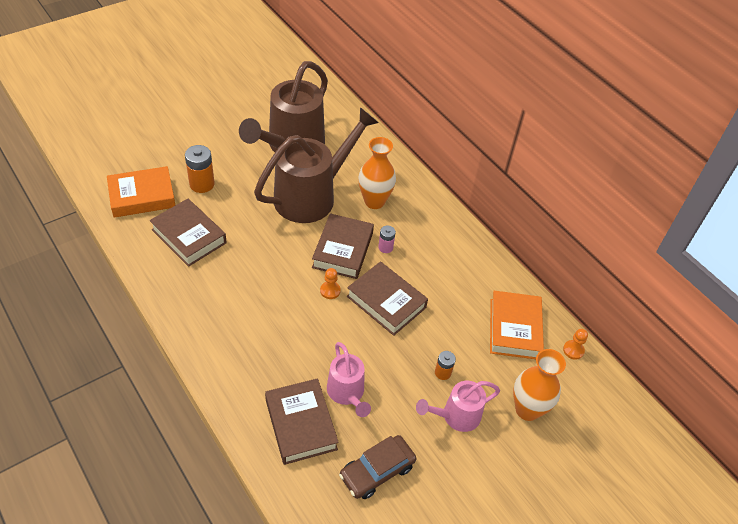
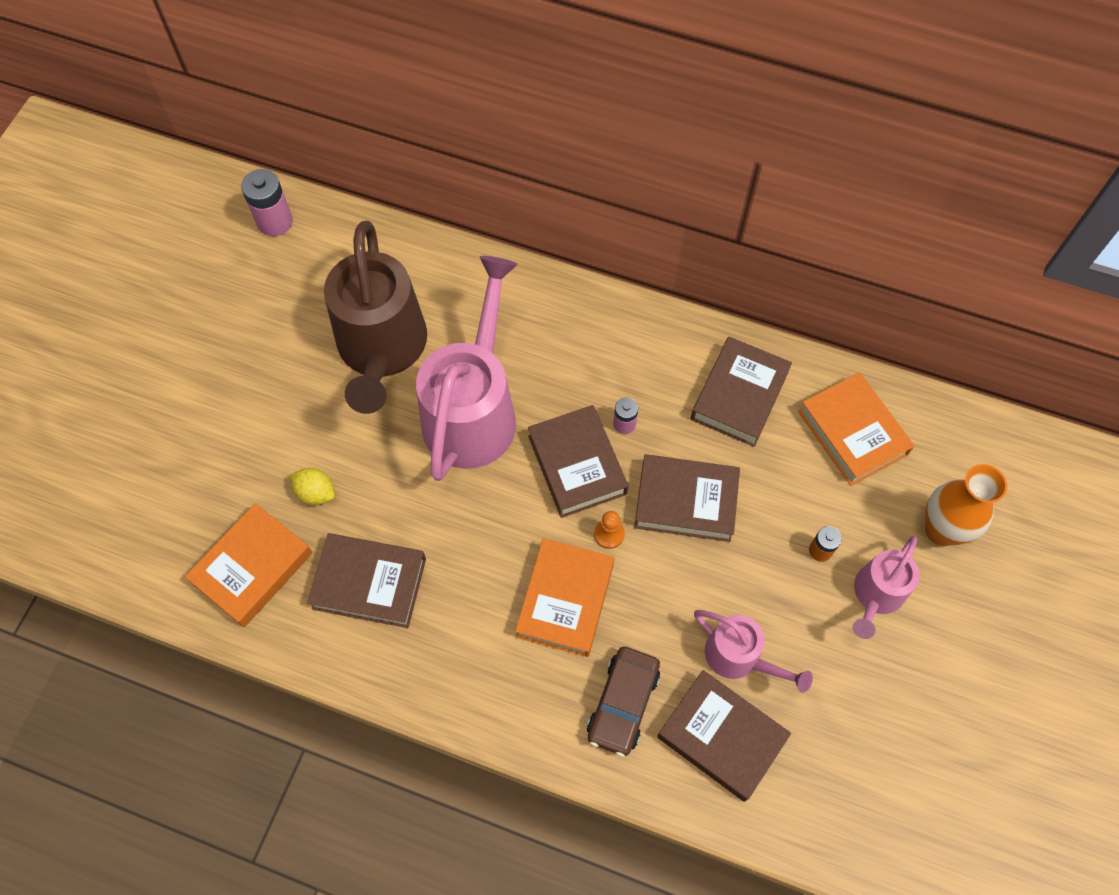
camera: 30 degrees left, 15 degrees up
orange battery [185,145,215,193] -> yellow lemon [290,468,335,505]
brown watering can [254,107,379,223] -> pink watering can [416,256,518,481]
brown car [339,435,417,499] -> brown car moved to [587,647,660,757]
orange vase [358,137,396,209] -> none
orange pawn [563,329,588,360] -> none
none -> pink battery [241,169,293,236]
none -> orange book [515,538,614,657]
none -> brown book [691,337,792,447]

